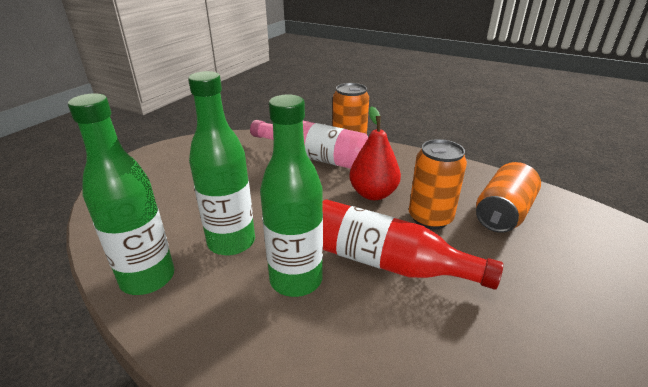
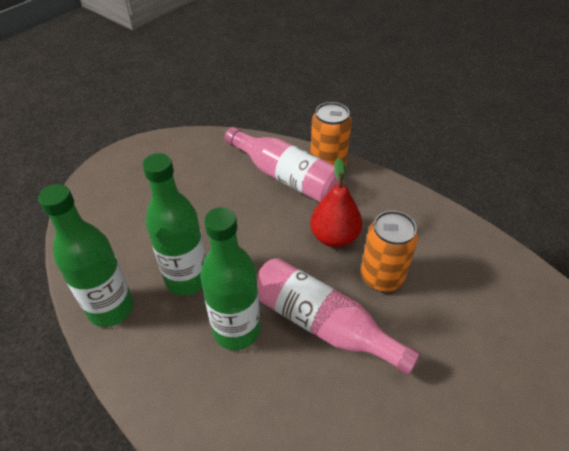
camera: 10 degrees right, 15 degrees up
red bottle [322,199,503,290] -> pink bottle [257,258,421,376]
orange can [476,162,541,233] -> none

